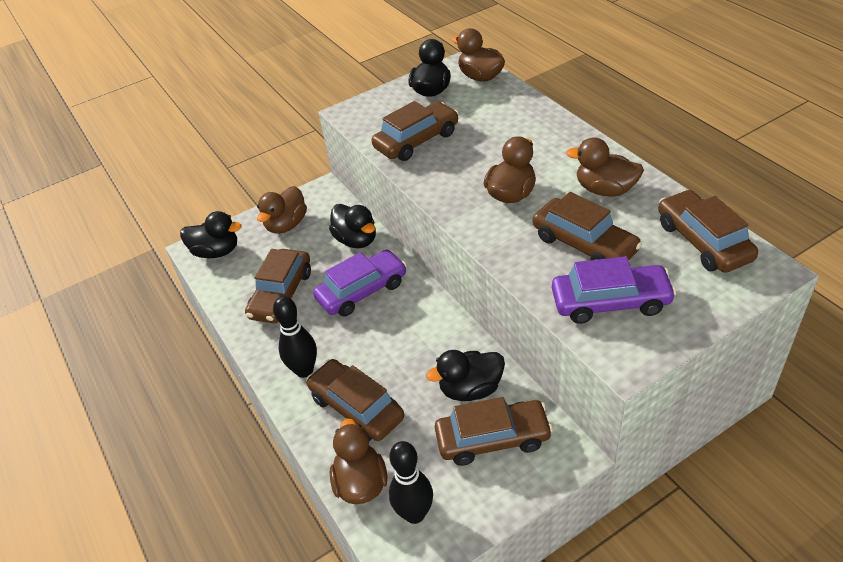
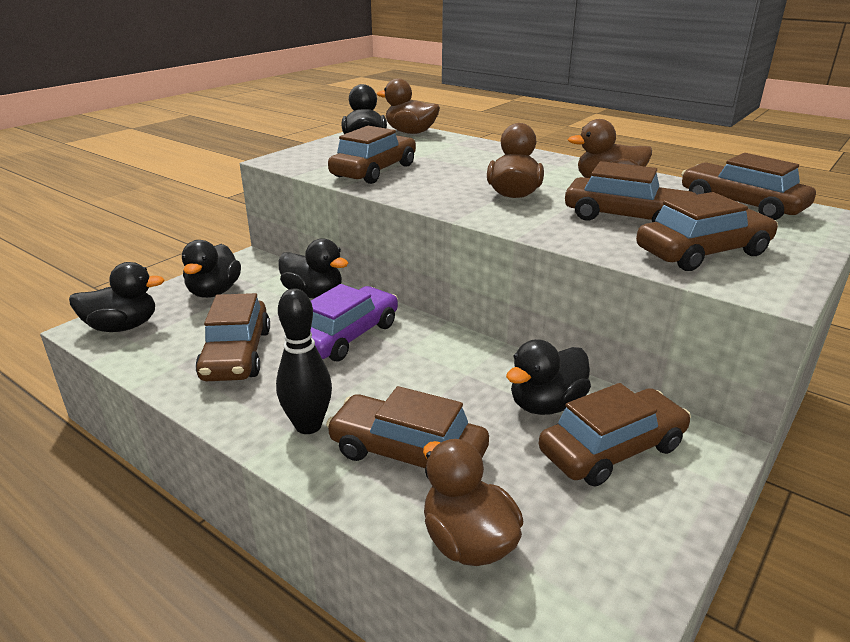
camera: 25 degrees left, 15 degrees down
brown duck [257,186,307,234] -> black duck [182,240,241,298]
black bowling pin [389,441,433,524] -> none
purple car [552,256,677,324] -> brown car [636,192,778,271]

